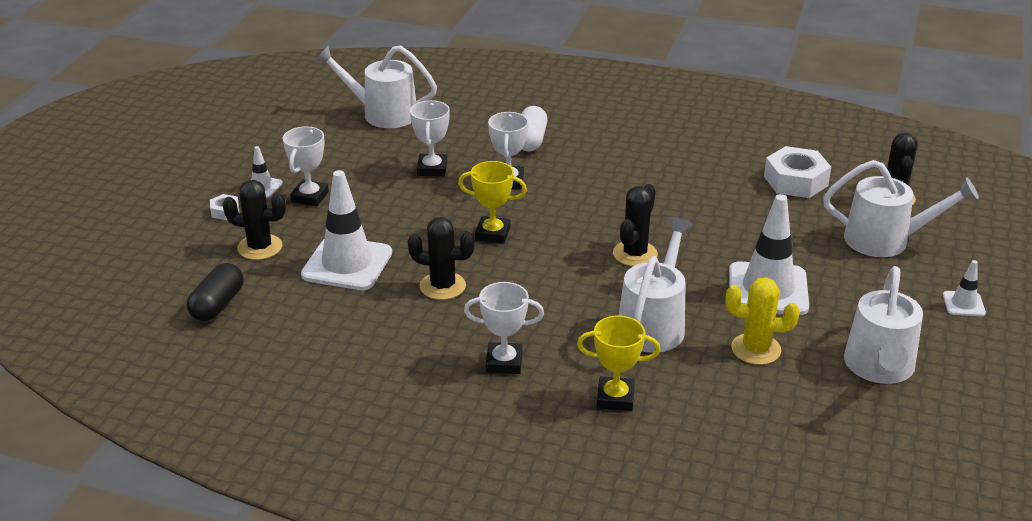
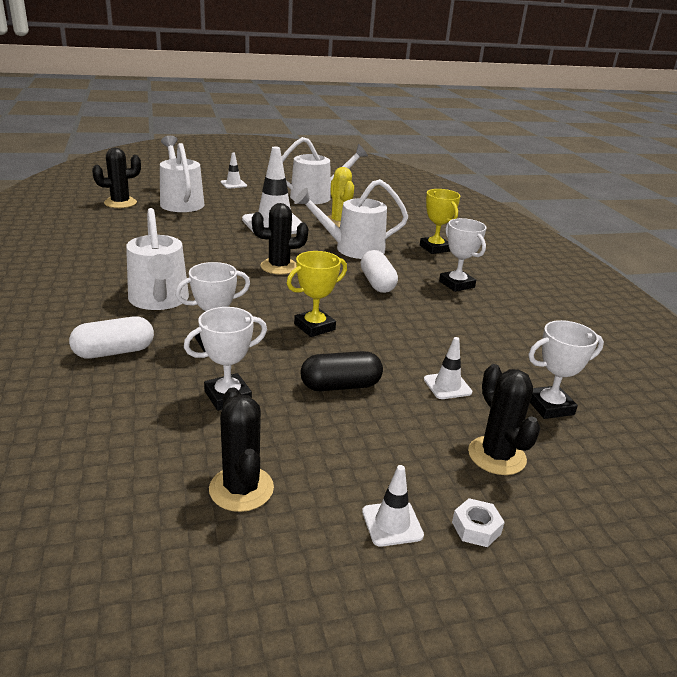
camera: 125 degrees left, 5 degrees down
black capsule [187,263,243,321] -> black capsule moved to [301,351,383,391]
white trophy [283,126,329,207] -> white trophy moved to [528,320,604,419]
white traffic cone [301,170,392,290] -> white traffic cone [424,337,472,399], size x0.47
white watering can [315,45,437,128] -> white watering can moved to [126,208,189,310]
black cactus [408,217,475,300] -> black cactus moved to [209,387,274,512]
yellow trophy [458,161,527,244] -> yellow trophy turned 75 degrees clockwise [287,251,347,337]
white nut [764,146,831,198] -> none
none -> white capsule [360,250,398,293]

